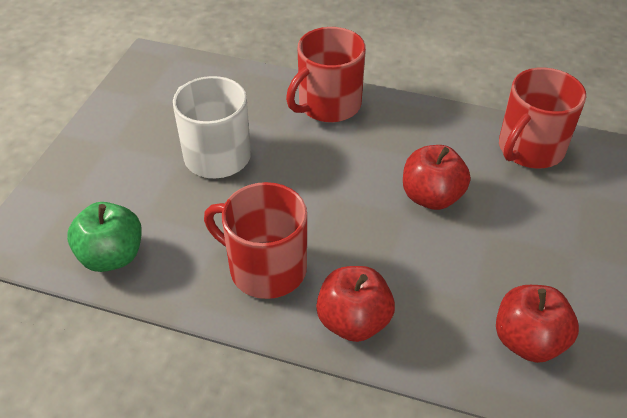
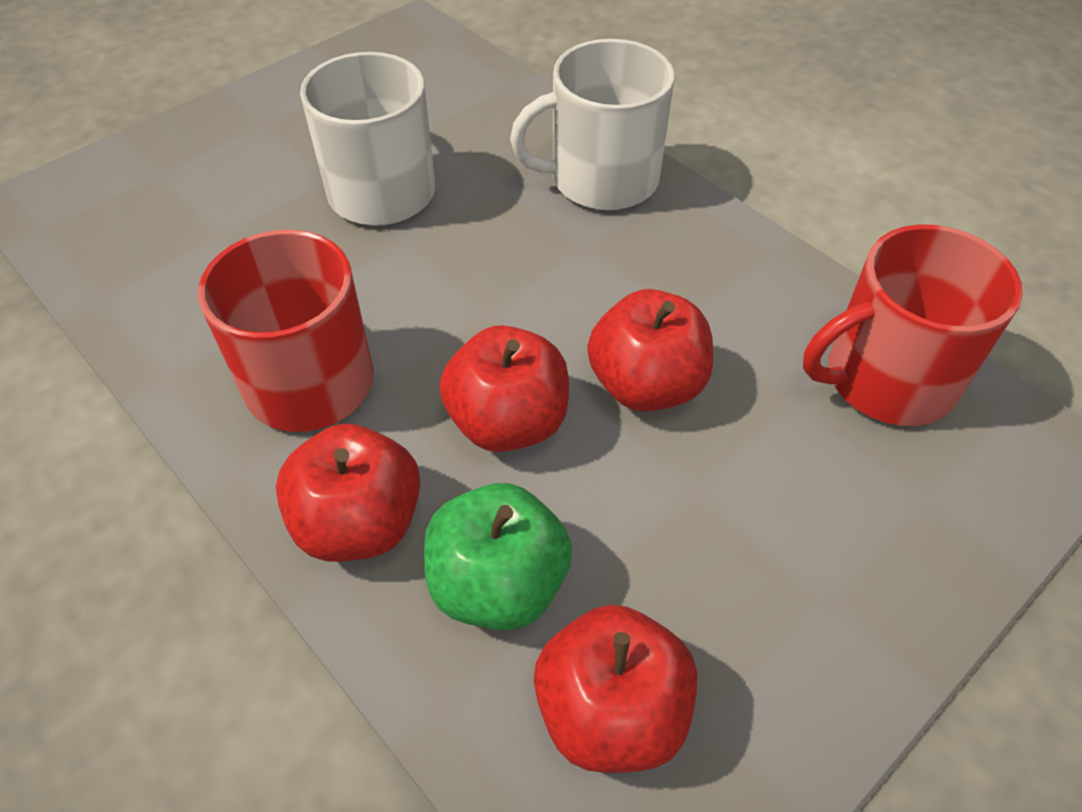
camera: 30 degrees right, 5 degrees up
green apple [67,202,142,272] -> green apple moved to [424,483,572,630]
red mug [286,27,366,122] -> white mug [510,39,674,210]
none -> red apple [440,325,569,452]

